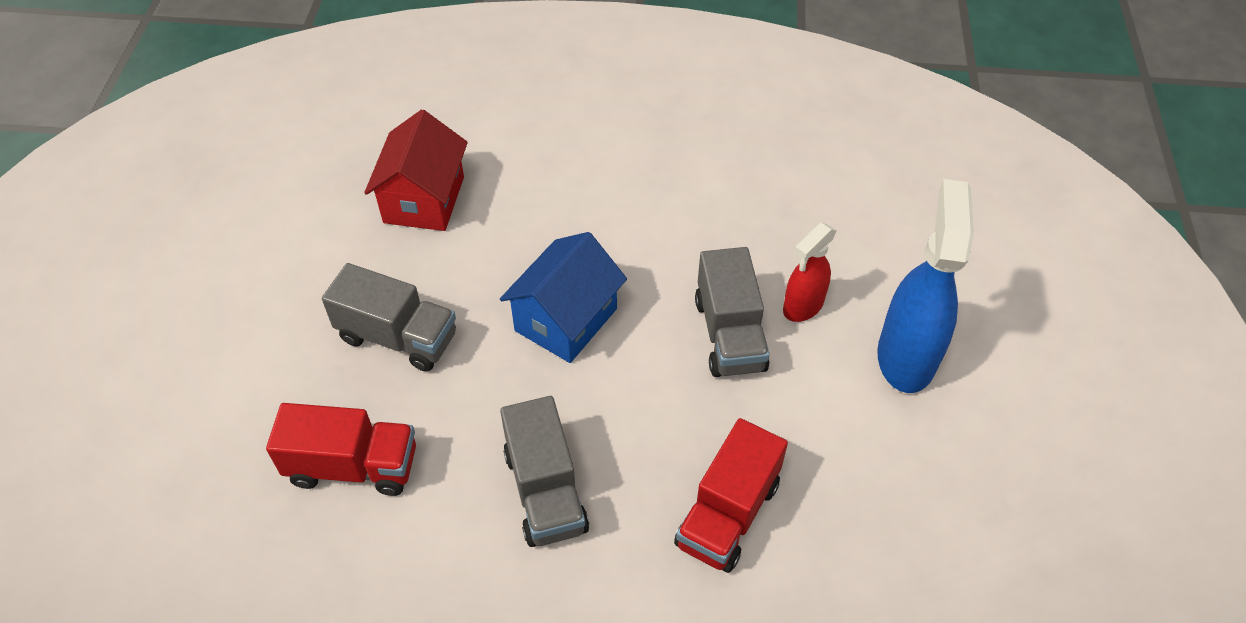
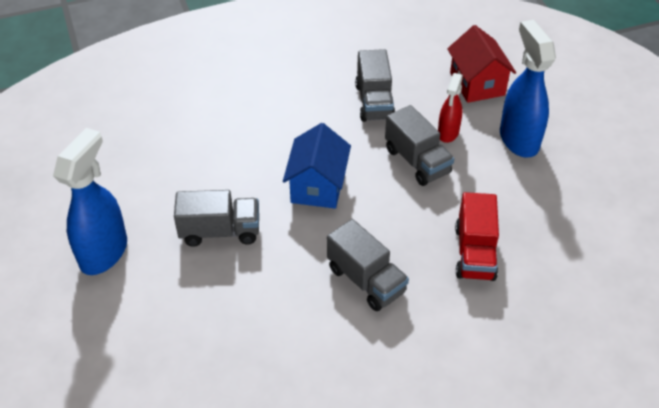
camera: 25 degrees left, 5 degrees down
red truck [266,403,416,496] -> none
red house [364,110,468,231] -> red house moved to [447,25,516,103]
none -> blue spray bottle [53,128,127,275]
none -> grey truck [355,49,395,122]

